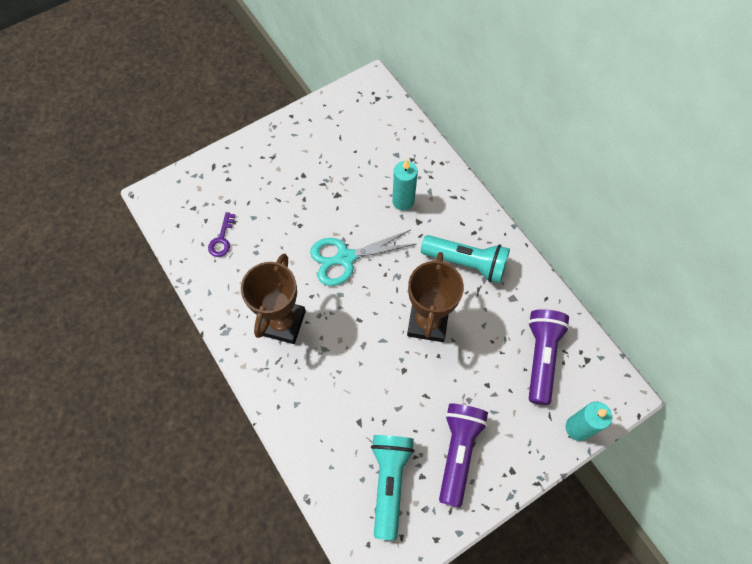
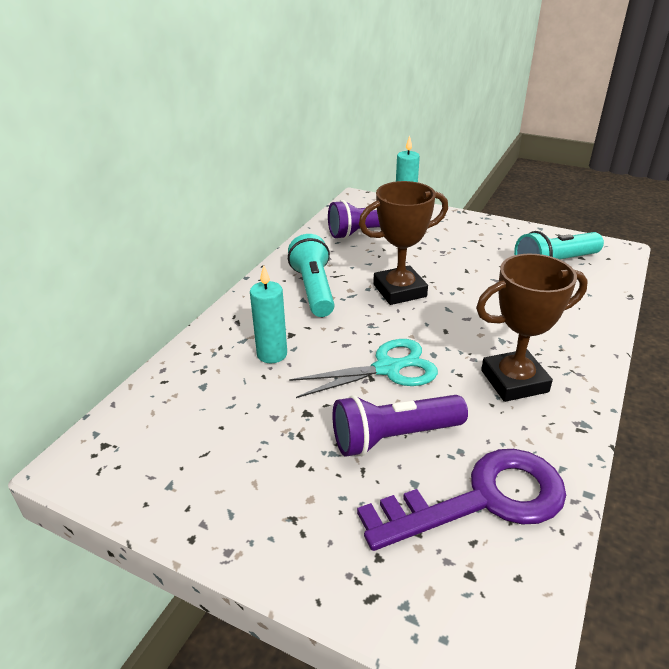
camera: 120 degrees left, 30 degrees down
purple key [208,212,236,257] -> purple key [357,449,566,551], size x2.44
turquoise scissors [310,230,416,286] -> turquoise scissors turned 60 degrees counterclockwise [289,339,438,398]
purple flashlight [439,404,488,507] -> purple flashlight moved to [333,395,468,456]

